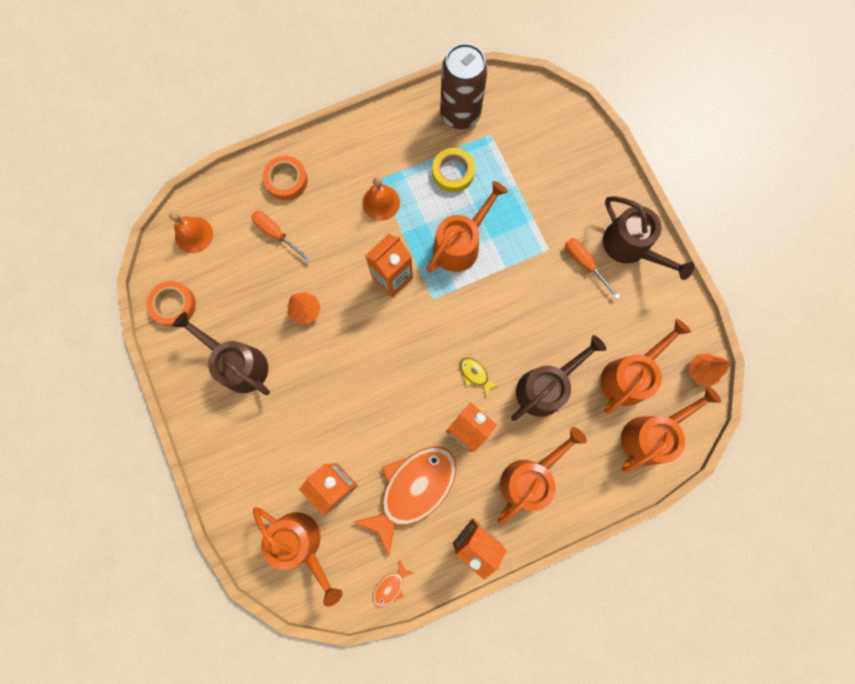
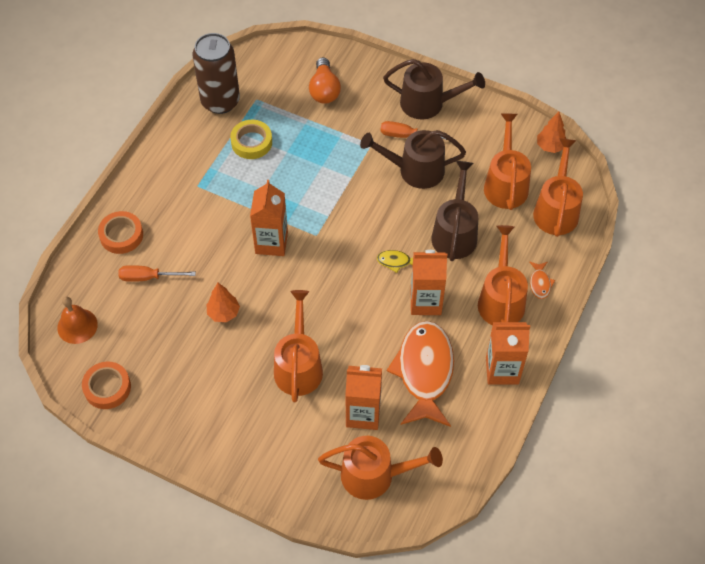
camera: 40 degrees left, 20 degrees down
brown watering can [172,312,270,395] -> brown watering can moved to [360,130,466,189]
orange bell [362,177,400,221] -> none
orange fish [373,559,414,607] -> orange fish moved to [529,261,555,299]
orange watering can [427,181,508,273] -> orange watering can moved to [274,290,323,403]
none -> orange light bulb [309,57,341,104]

